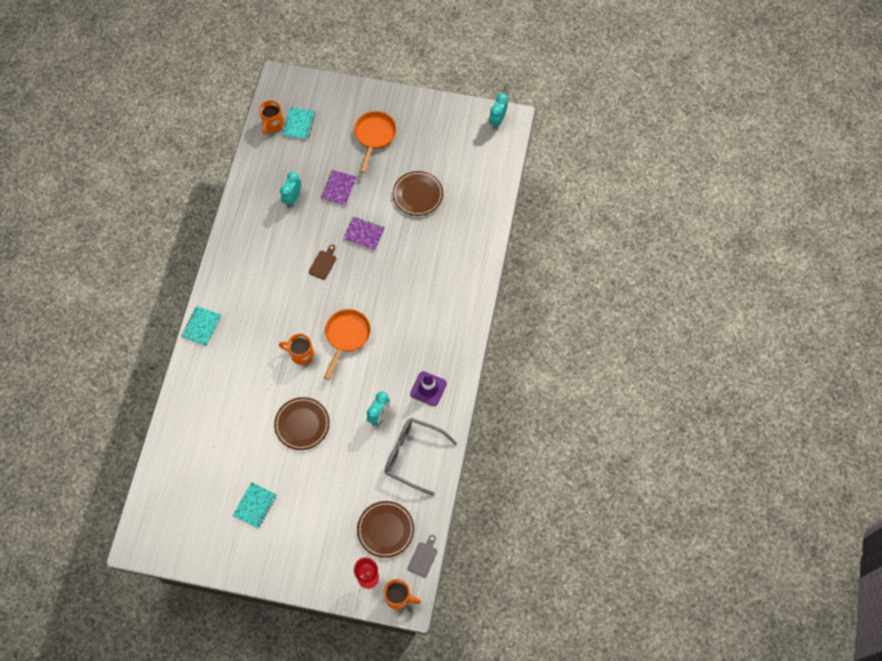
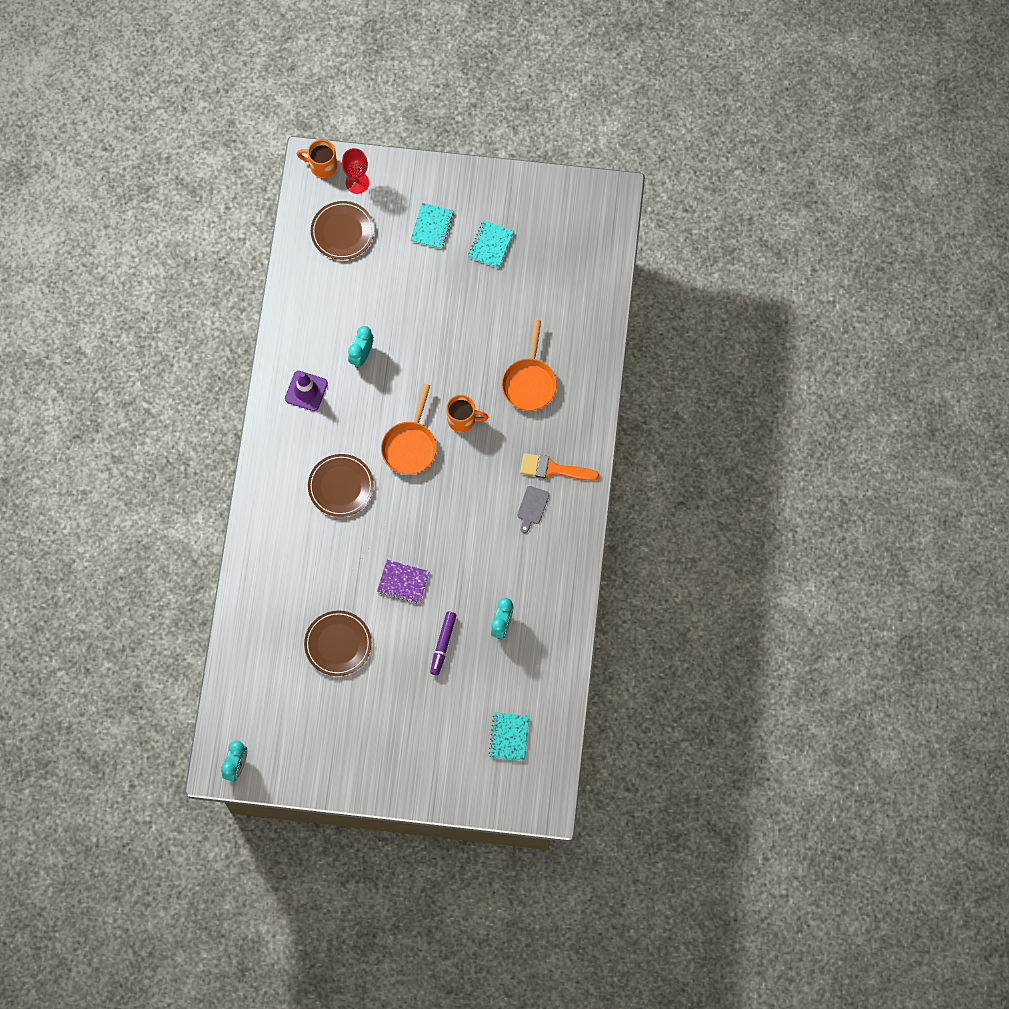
camera: 175 degrees right, 5 degrees up
turquoise notebook [181,306,221,346] -> turquoise notebook moved to [411,203,454,249]
orange mug [259,100,284,135] -> none
brown plate [274,397,330,450] -> brown plate moved to [308,454,374,517]
brown cutting board [309,245,336,280] -> none
purple notebook [321,170,357,206] -> purple marker [430,612,457,675]
orange pan [354,111,396,173] -> orange pan moved to [502,320,557,411]
grey glasses [385,418,457,496] -> none
grey cutting board [408,535,438,577] -> grey cutting board moved to [517,486,549,533]
none -> orange brush [520,453,599,481]

